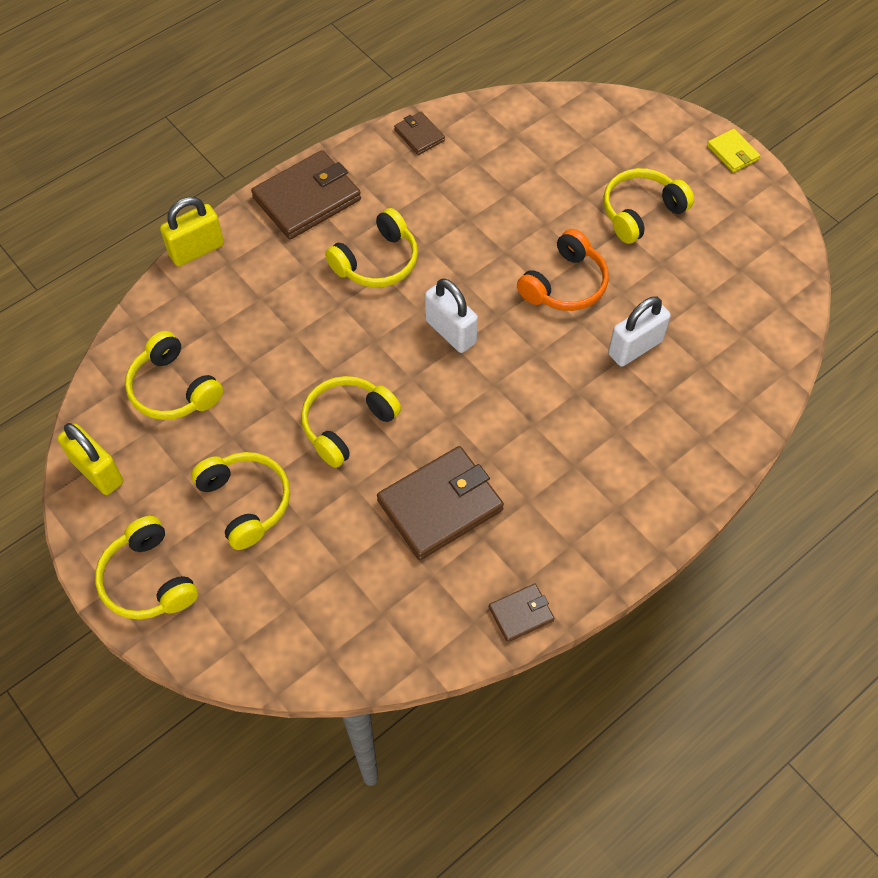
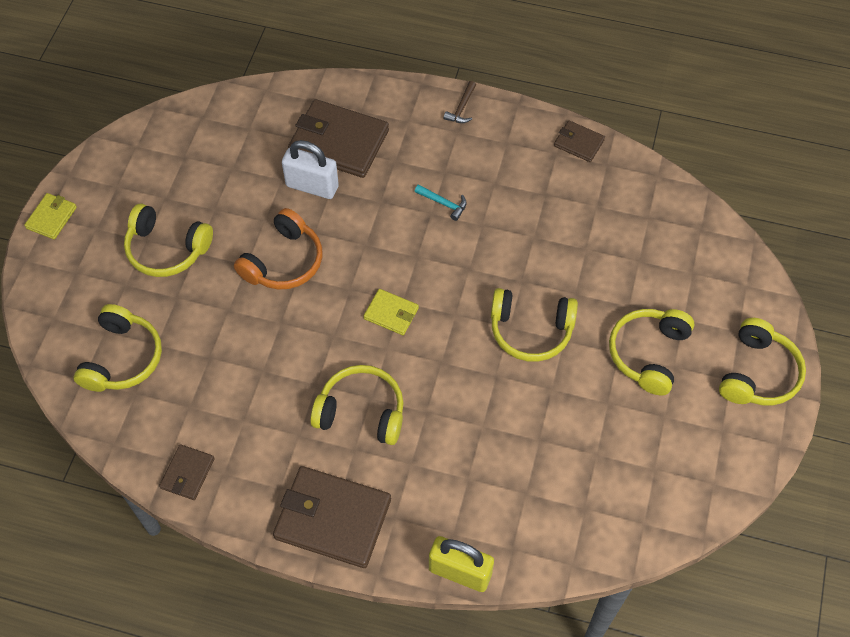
camera: 125 degrees left, 0 degrees up
yellow padlock [57,423,123,495] -> none
yellow headphones [125,331,223,420] -> yellow headphones moved to [74,304,162,392]
brown wallet [377,446,504,560] -> brown wallet moved to [288,99,389,178]
white padlock [425,278,478,353] -> yellow wallet [364,289,419,335]
orange headphones [517,229,609,311] -> orange headphones turned 120 degrees clockwise [234,208,322,290]
none -> turquoise hammer [415,184,467,221]
none -> brown hammer [444,81,476,123]

